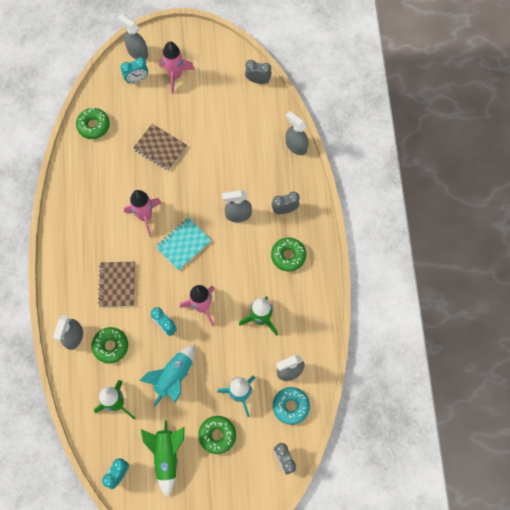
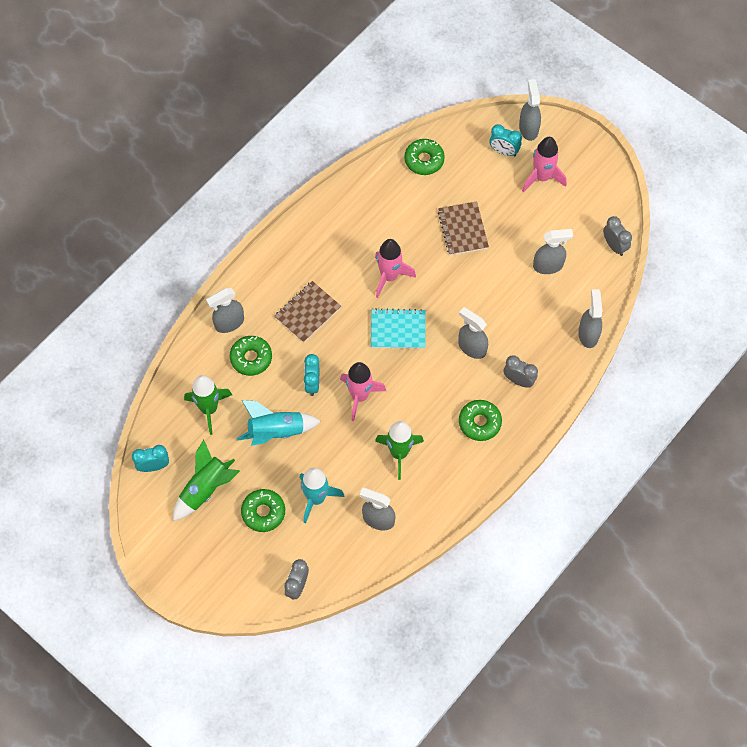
camera: 45 degrees right, 5 degrees down
turquoise donut [273,387,310,425] -> none
none -> grey spray bottle [533,229,573,274]

